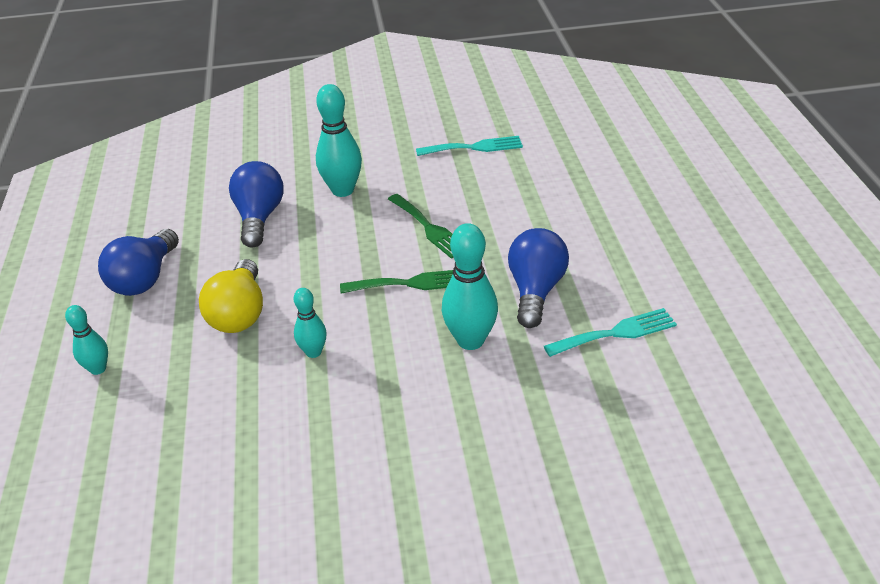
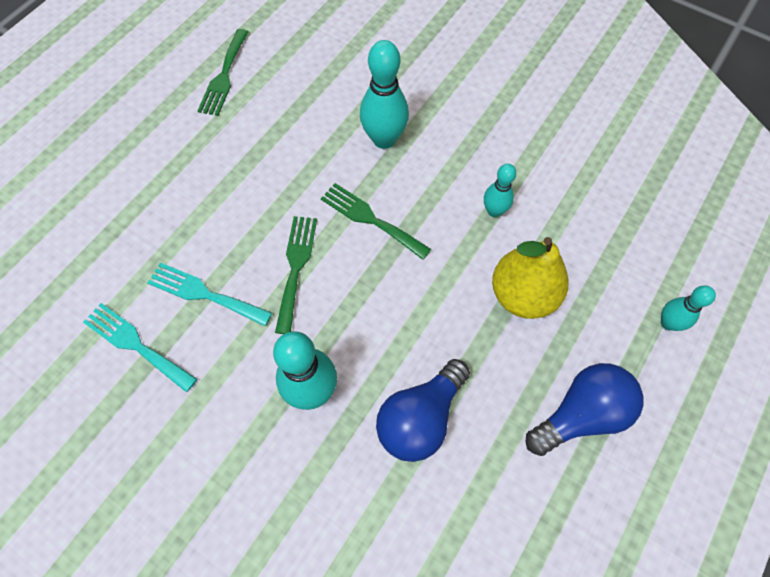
camera: 140 degrees left, 25 degrees up
yellow light bulb [199,259,263,333] -> yellow pear [492,237,568,319]
blue light bulb [508,228,569,328] -> none
turquoise fork [544,308,677,357] -> turquoise fork moved to [147,263,272,326]
none -> green fork [198,29,248,116]

